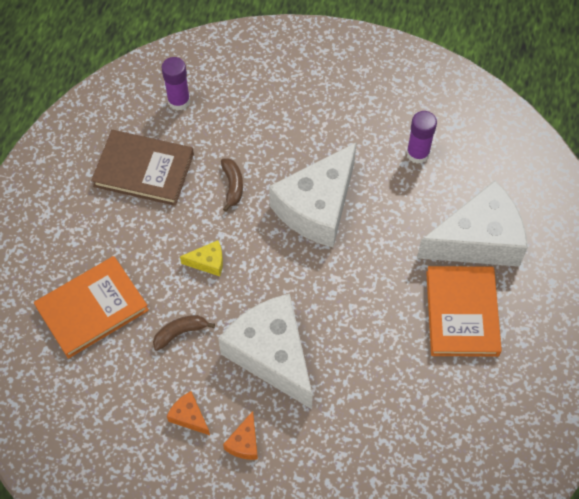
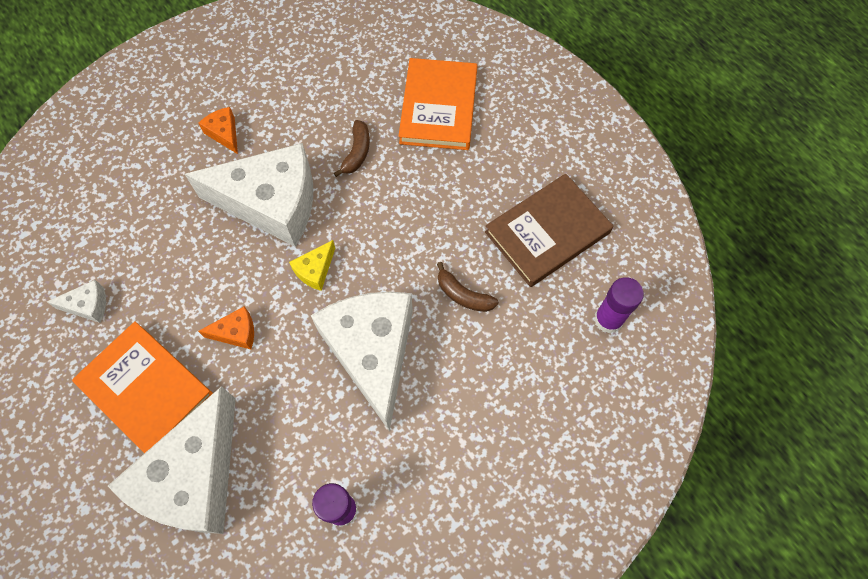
camera: 130 degrees right, 5 degrees up
orange cheese [167,391,210,435] -> orange cheese moved to [198,306,254,349]
yellow cheese [180,240,223,276] -> yellow cheese moved to [289,240,335,291]
none -> white cheese [47,280,106,323]

